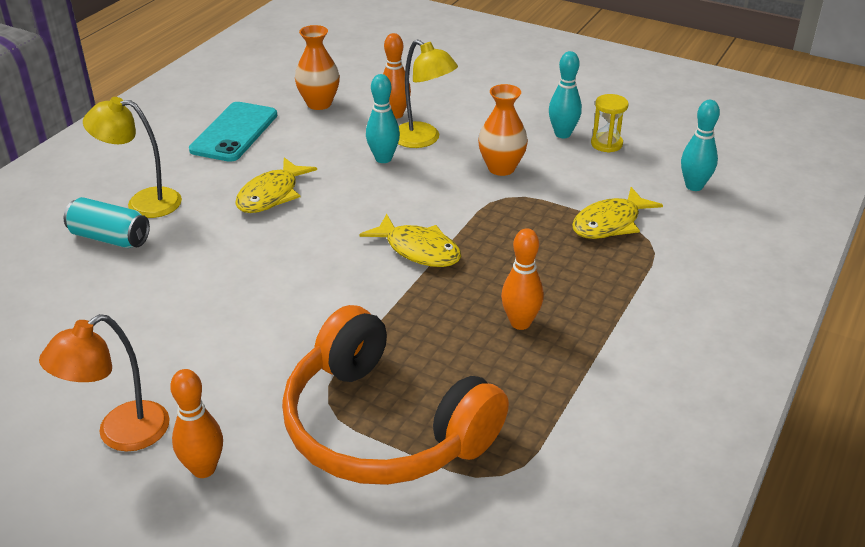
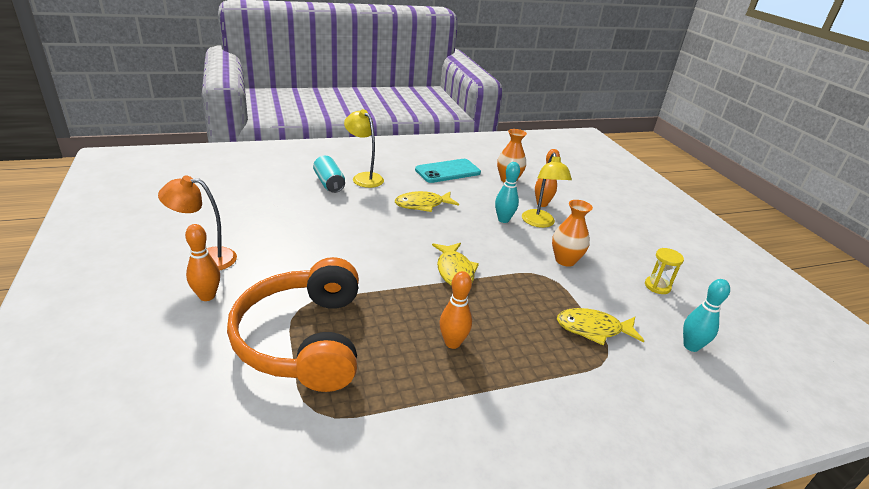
camera: 40 degrees right, 5 degrees down
turquoise bowling pin [549,51,582,138] -> none

